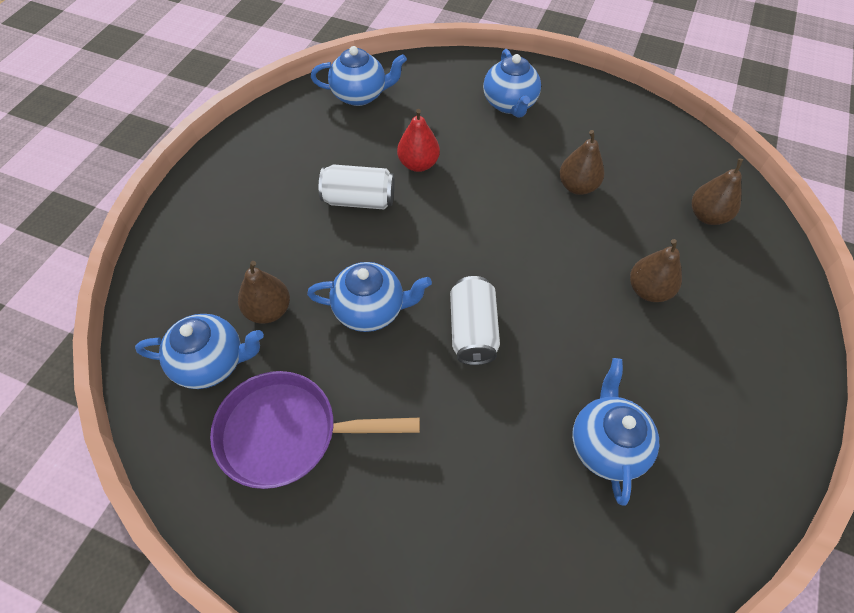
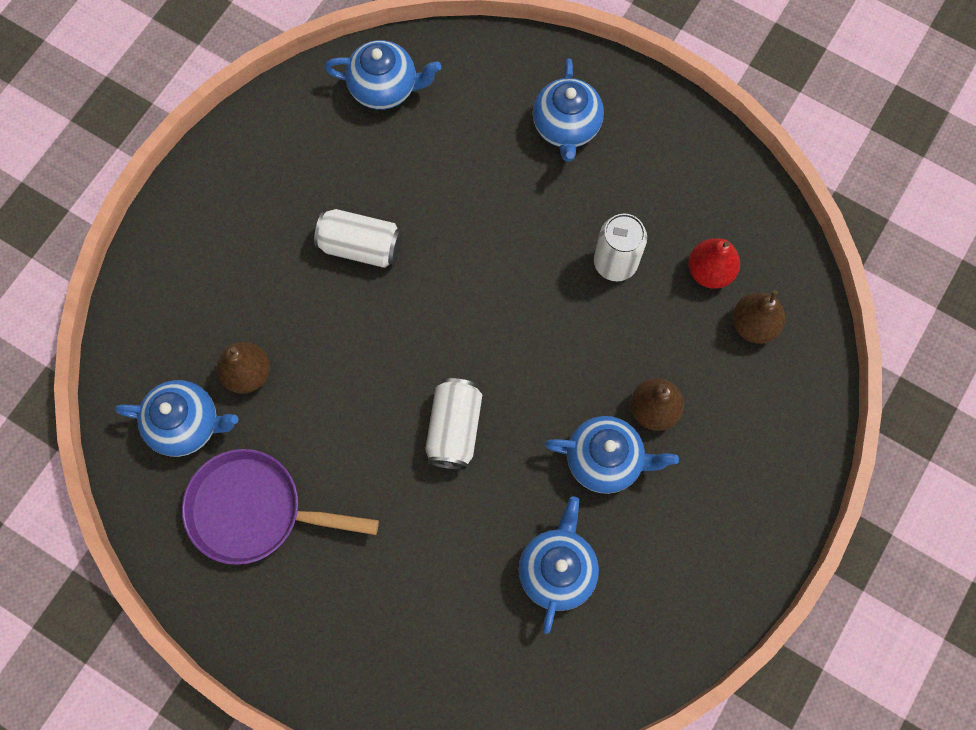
camera: 10 degrees right, 15 degrees up
blue teapot [307,262,432,332] -> blue teapot moved to [545,416,679,494]
red pear [397,109,440,172] -> red pear moved to [688,238,740,289]
brown pear [559,130,604,195] -> white can [594,214,647,281]

